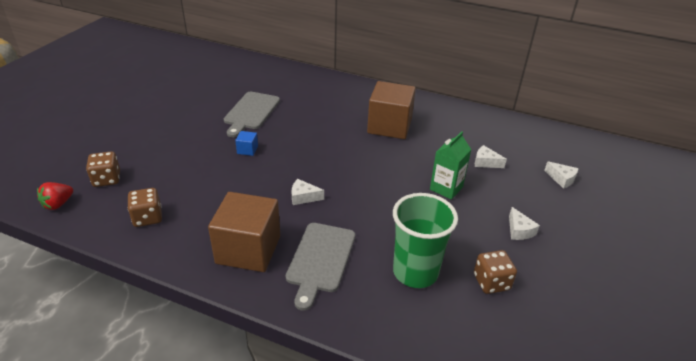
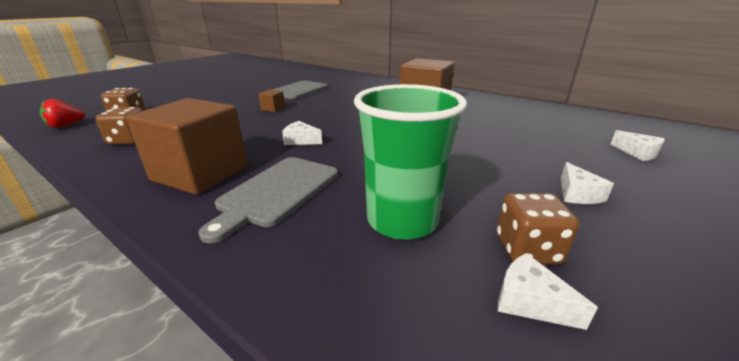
camera: 15 degrees right, 10 degrees down
blue cube [235,131,258,156] -> brown cube [258,90,285,112]
green carton [430,131,472,200] -> none
white cheese [475,145,507,168] -> white cheese moved to [498,253,598,330]

